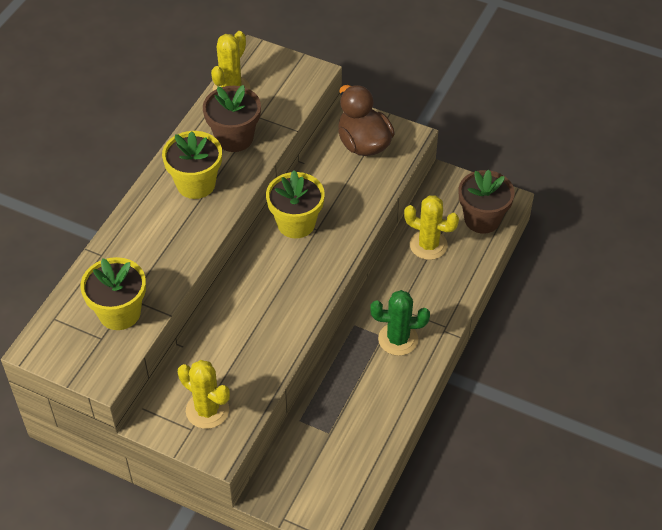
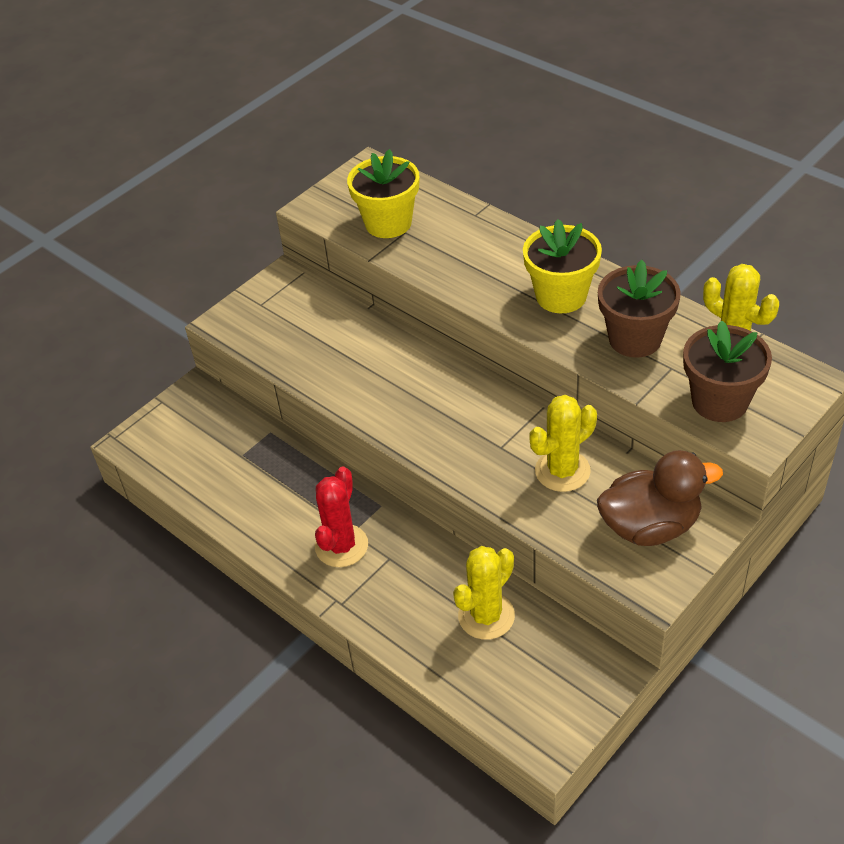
camera: 110 degrees right, 5 degrees down
yellow cactus [178,360,230,429] -> yellow cactus moved to [529,395,597,492]
yellow flower pot [266,170,325,238] -> none
green cactus [370,290,430,356] -> red cactus [315,466,368,567]
brown flower pot [459,169,515,234] -> brown flower pot moved to [683,321,772,422]

